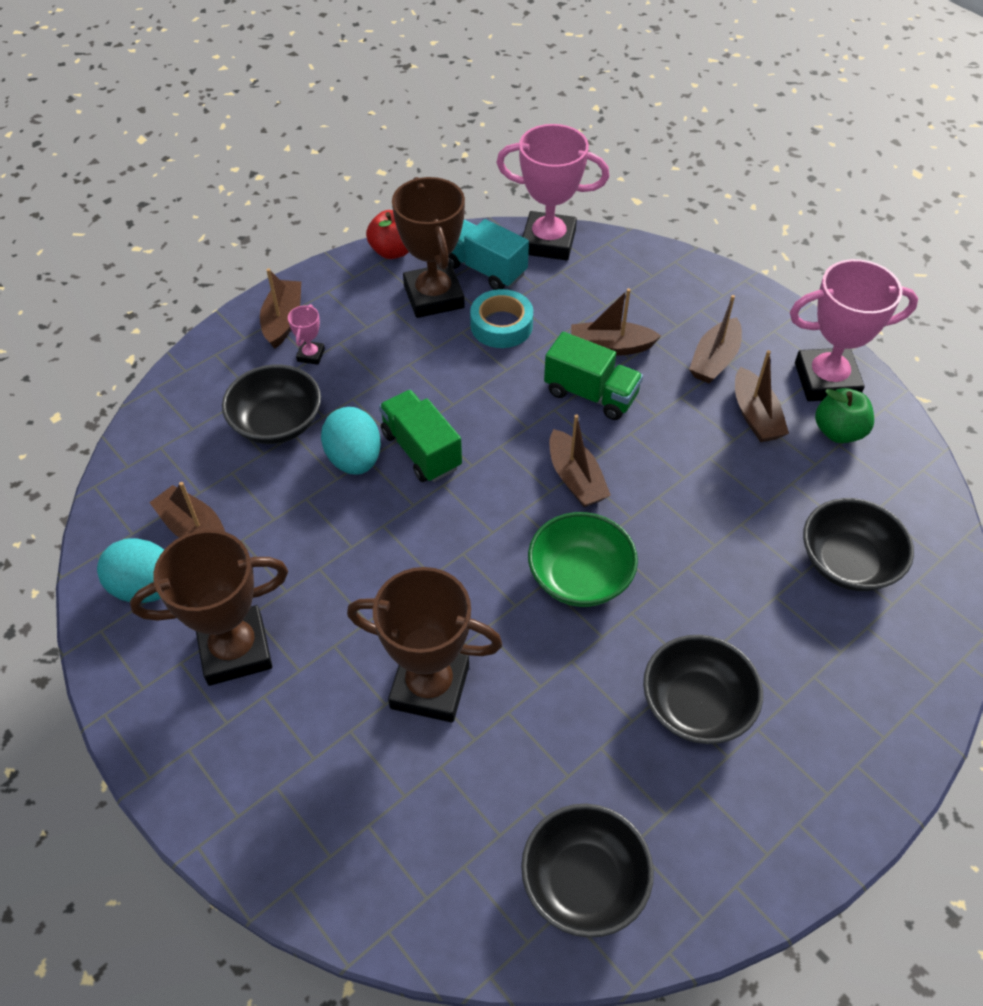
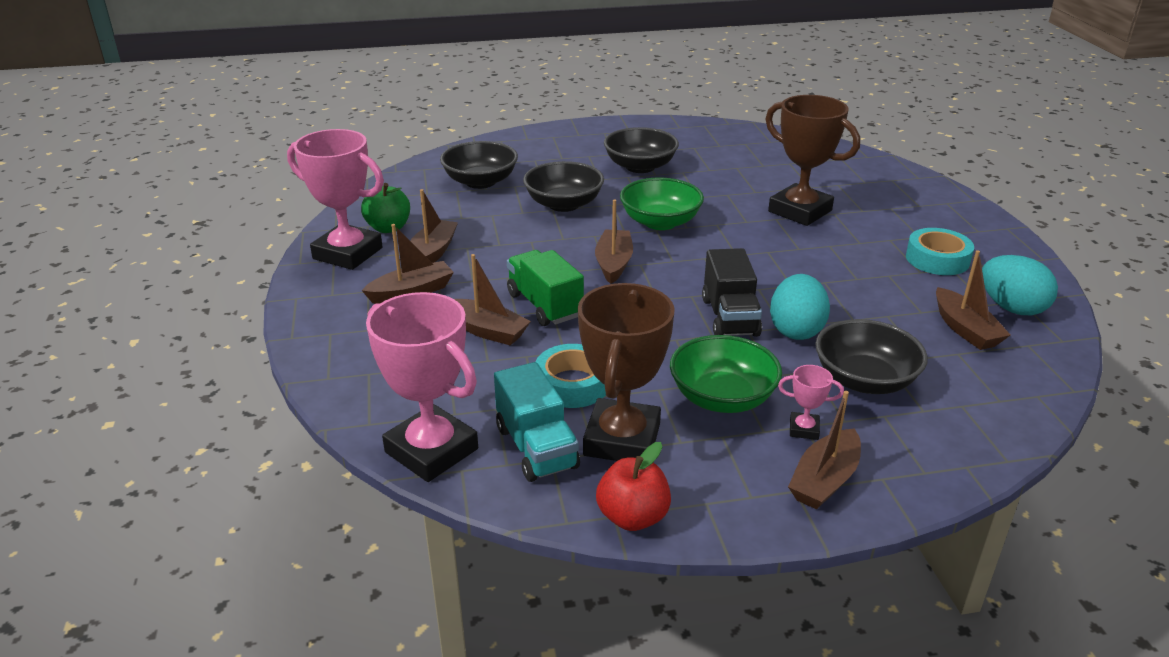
camera: 150 degrees left, 20 degrees down
brown trophy [130,530,288,686] -> turquoise tape [906,228,974,275]
pink trophy [288,304,325,365] -> pink trophy turned 60 degrees clockwise [778,365,844,440]
green truck [379,390,462,482] -> black truck [702,248,762,337]
black bowl [521,804,654,938] -> black bowl moved to [523,161,604,212]
none -> green bowl [670,335,782,413]

